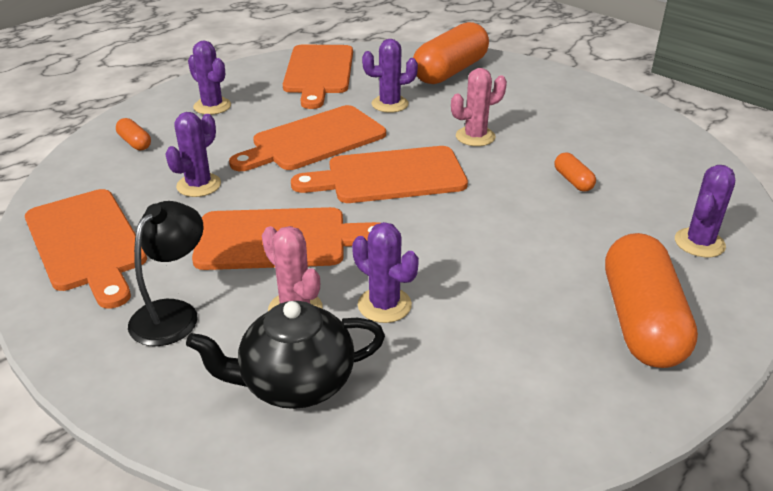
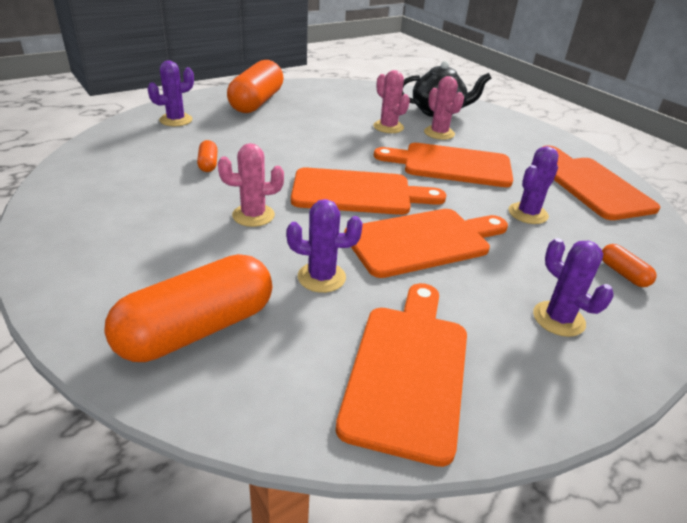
camera: 170 degrees left, 0 degrees up
black lamp [128,201,203,346] -> none
purple cactus [352,222,419,323] -> pink cactus [373,70,410,133]

